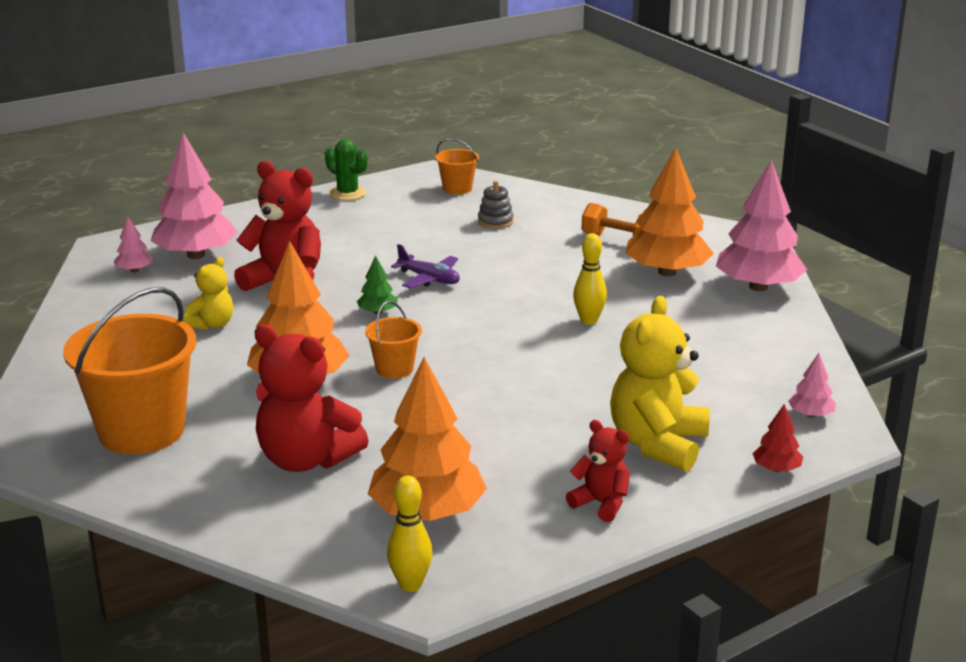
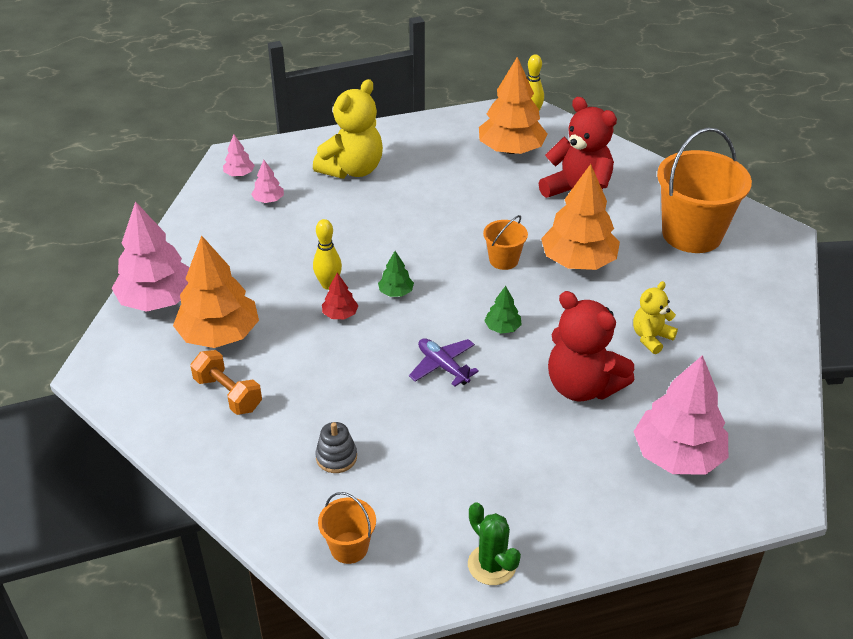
camera: 165 degrees left, 15 degrees up
pink tree [114,217,153,273] -> pink tree moved to [251,160,284,203]
red teddy bear [566,420,630,522] -> none
red tree [752,404,803,472] -> red tree moved to [322,273,358,319]
none -> green tree [378,251,414,297]

